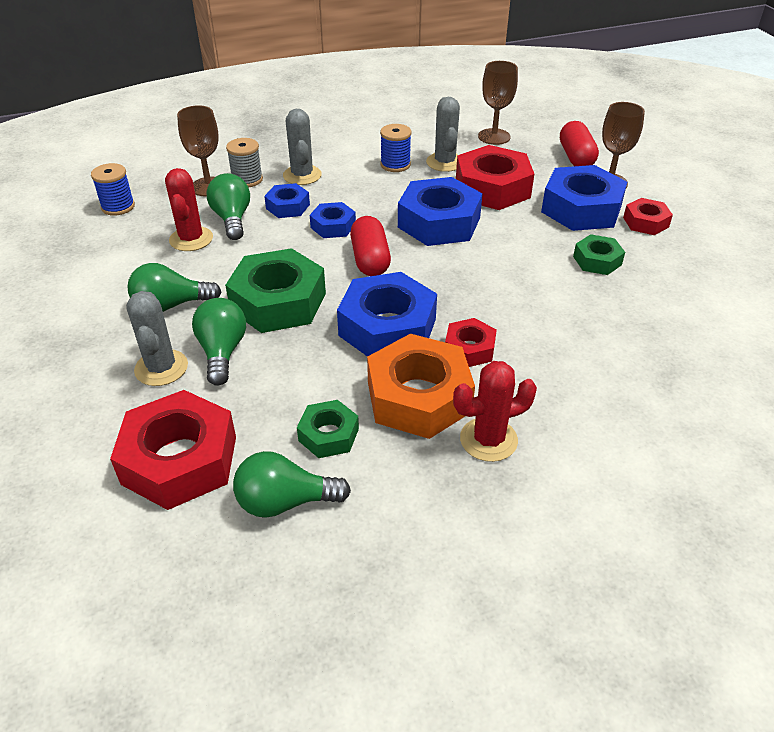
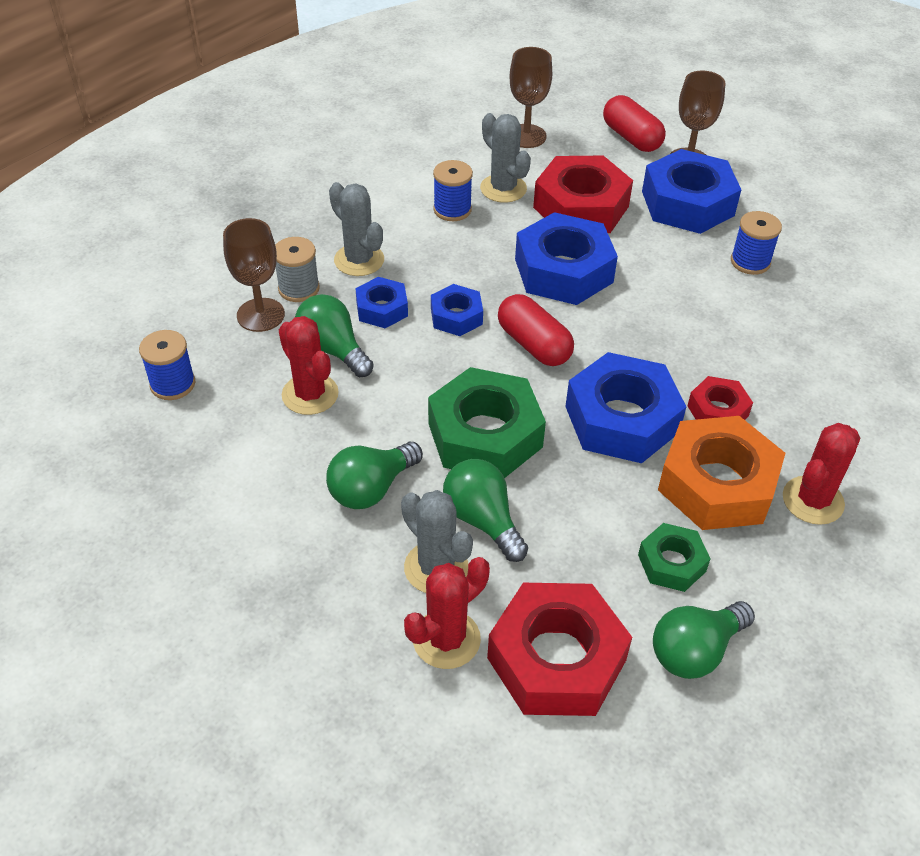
camera: 30 degrees left, 5 degrees up
green nut [573,234,625,275] -> blue spool [731,211,782,275]
red nut [623,198,673,235] -> none
none -> red cactus [404,557,490,669]

